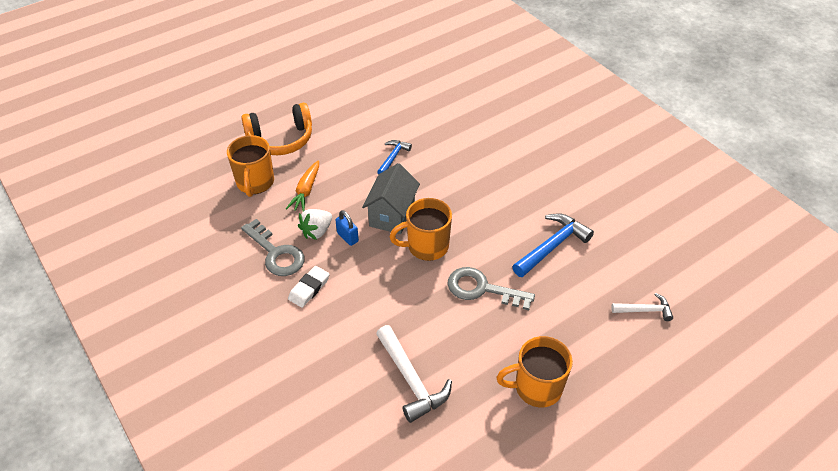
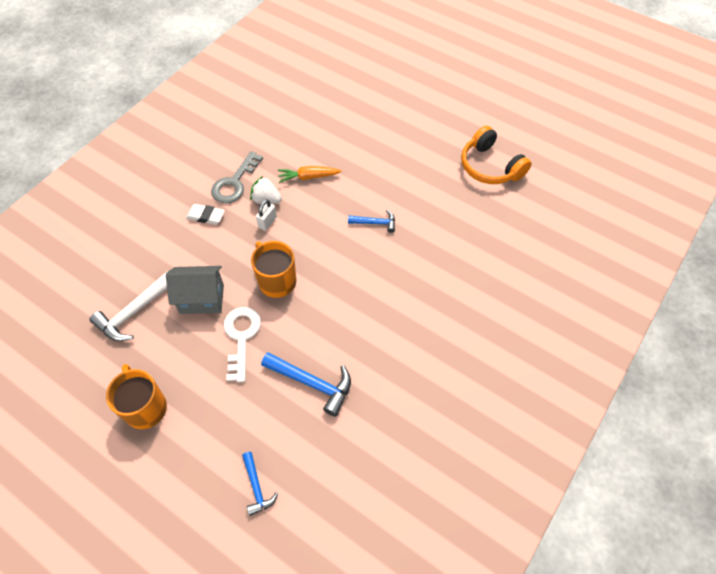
camera: 70 degrees right, 10 degrees up
orange mug [227,135,274,197] -> none
orange headphones [241,103,312,155] -> orange headphones moved to [461,126,531,184]
blue padlock [335,210,359,246] -> white padlock [256,199,277,231]
grey house [362,163,420,234] -> grey house moved to [166,266,224,314]
grey key [447,267,535,310] -> white key [224,307,261,382]
white hammer [611,293,673,321] -> blue hammer [242,452,278,516]

